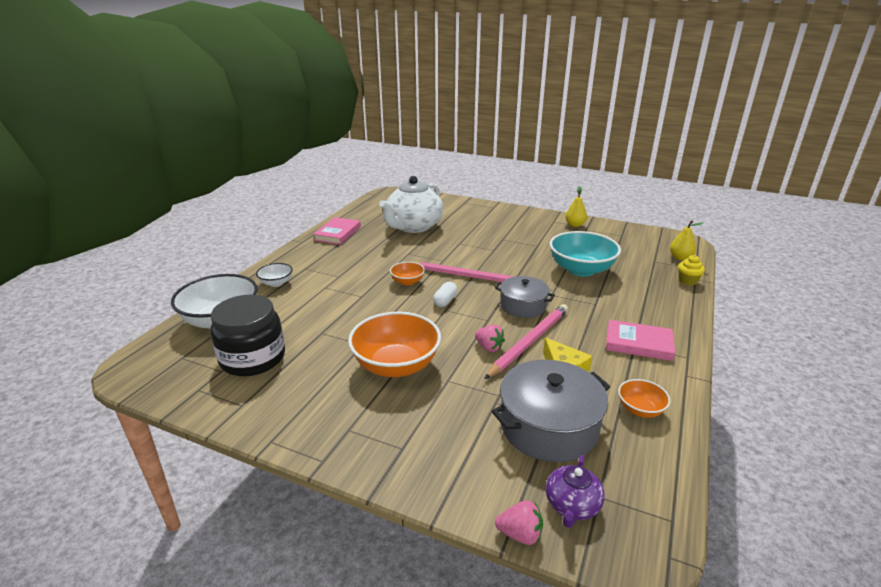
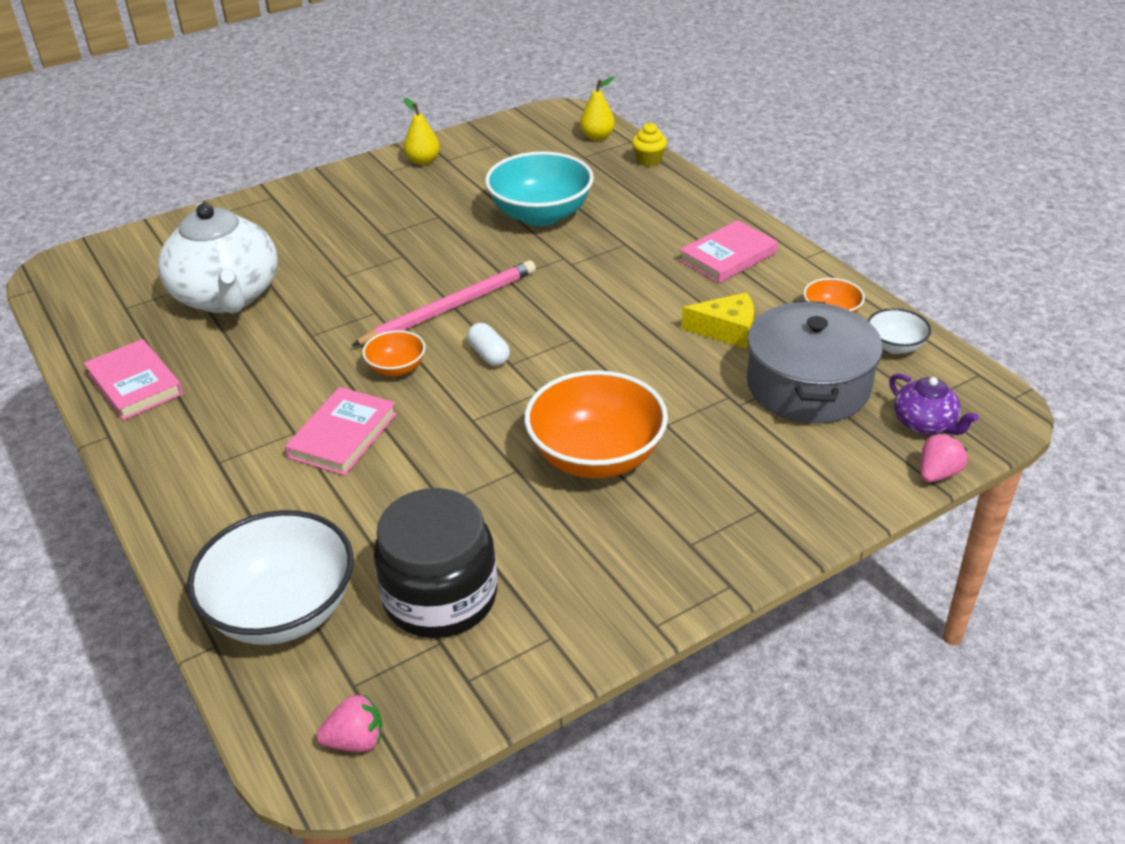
camera: 55 degrees left, 10 degrees up
white bowl [256,263,293,287] -> white bowl moved to [868,308,931,354]
pink strawberry [475,325,505,352] -> pink strawberry moved to [317,694,382,752]
pink pencil [484,304,568,379] -> none
grey pot [495,276,555,318] -> none
none -> pink book [285,387,397,476]

